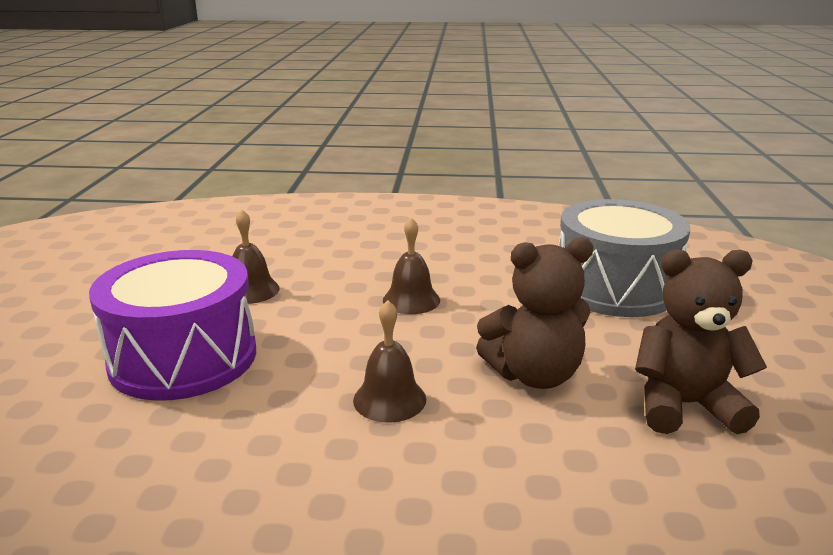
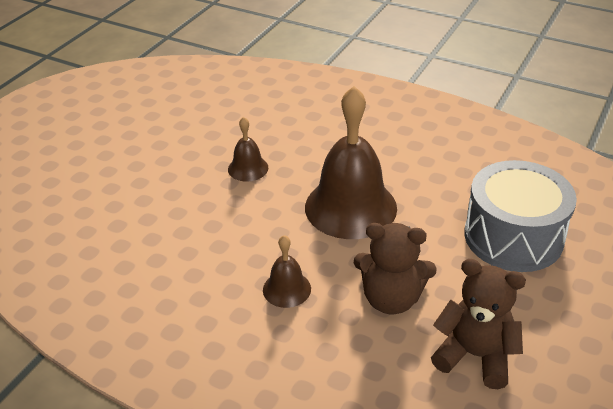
camera: 25 degrees right, 15 degrees up
purple drum [89,250,256,401] -> none
brown bell [383,217,440,314] -> brown bell [305,86,397,239], size x2.13

